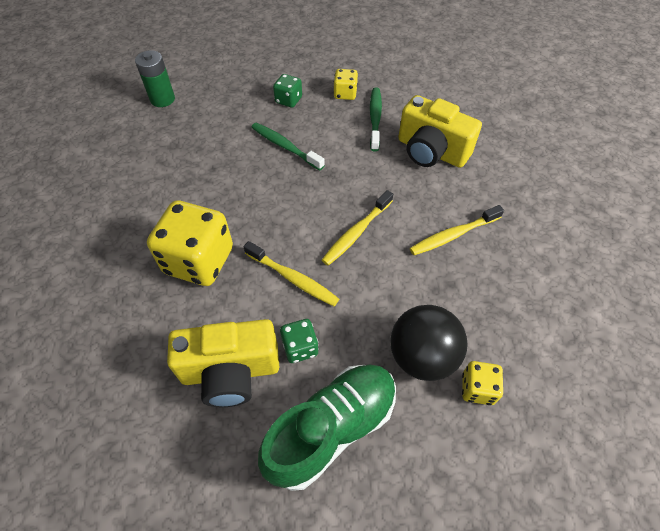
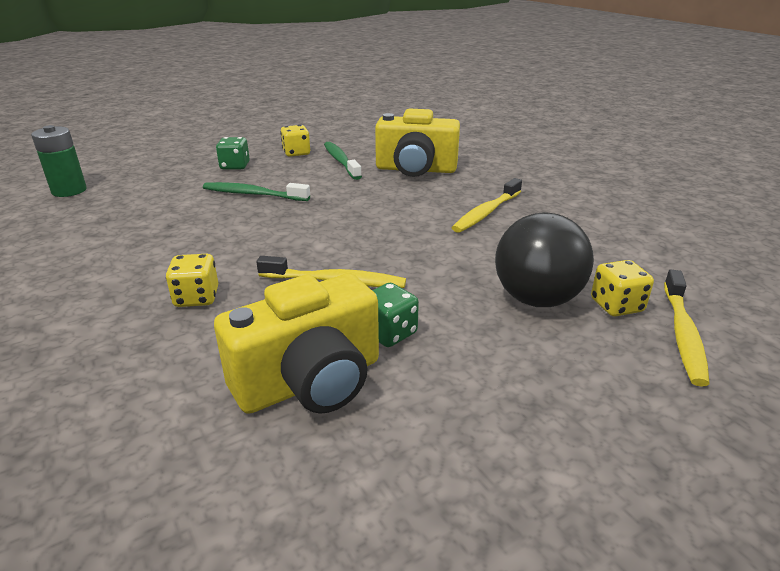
camera: 25 degrees left, 25 degrees down
yellow dice [147,200,233,286] -> yellow dice [166,254,218,307], size x0.49
green shoe [258,365,396,491] -> none
yellow toothbrush [322,190,393,266] -> yellow toothbrush moved to [664,270,710,387]

